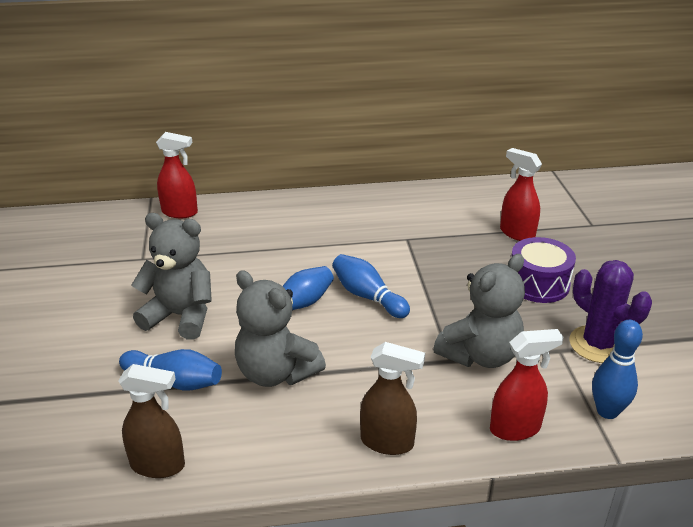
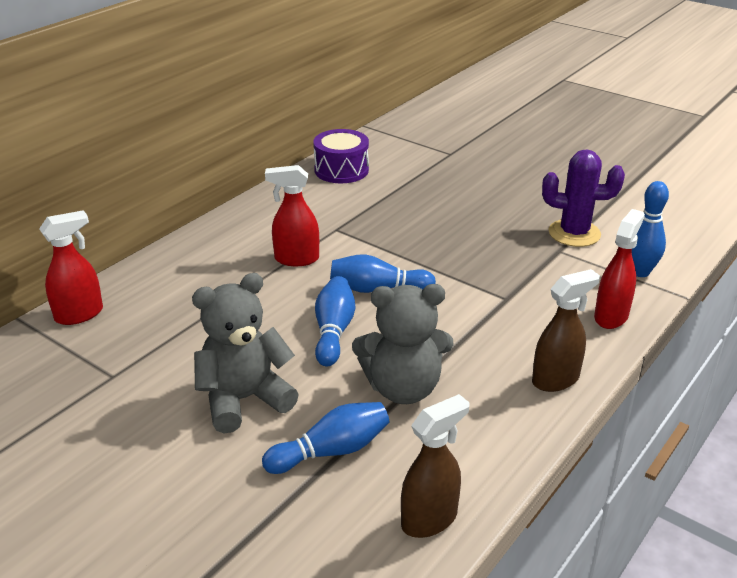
camera: 45 degrees left, 0 degrees up
grey teddy bear [433,254,525,368] -> none
red spray bottle [500,148,542,241] -> red spray bottle moved to [265,165,319,266]
purple drum [512,237,576,303] -> purple drum moved to [313,129,369,183]

